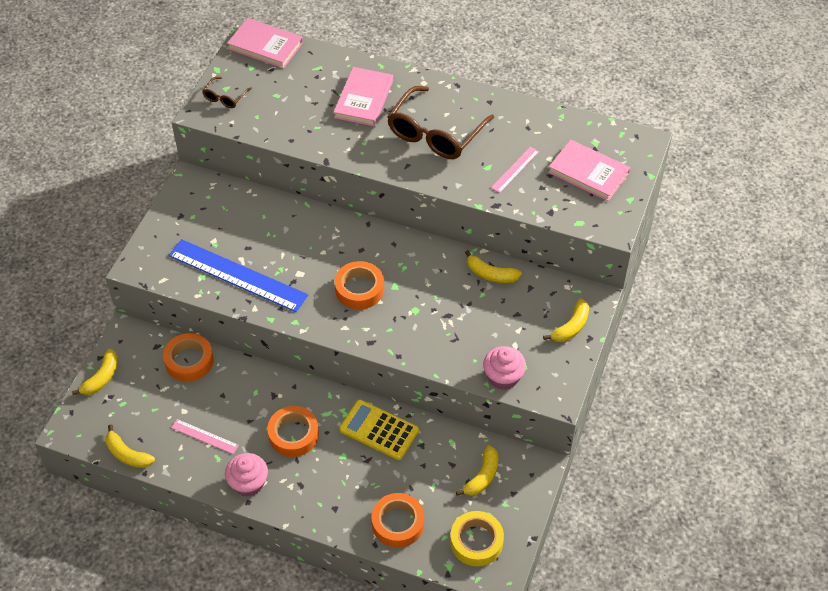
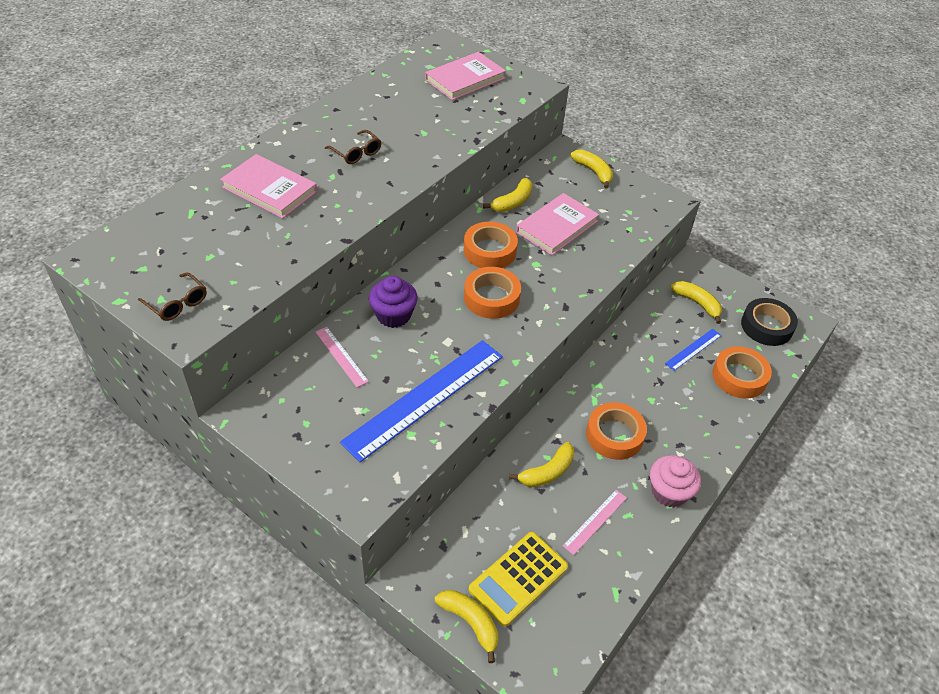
camera: 75 degrees left, 5 degrees down
yellow banana [105,425,155,468] -> yellow banana moved to [509,442,574,487]
orange tape [163,333,214,382] -> orange tape moved to [463,222,518,268]
pink book [227,18,303,69] -> pink book moved to [516,193,599,255]
yellow calculator [340,400,419,460] -> yellow calculator moved to [469,532,568,627]
brown glasses [387,86,494,159] -> brown glasses [325,130,381,164], size x0.46
yellow tape [450,511,504,566] -> black tape [741,298,798,346]
pink cupcake [483,346,526,390] -> none
pink ruler [491,147,539,193] -> pink ruler moved to [315,327,369,387]
none -> purple cupcake [369,276,418,328]
none -> blue ruler [665,329,722,371]

